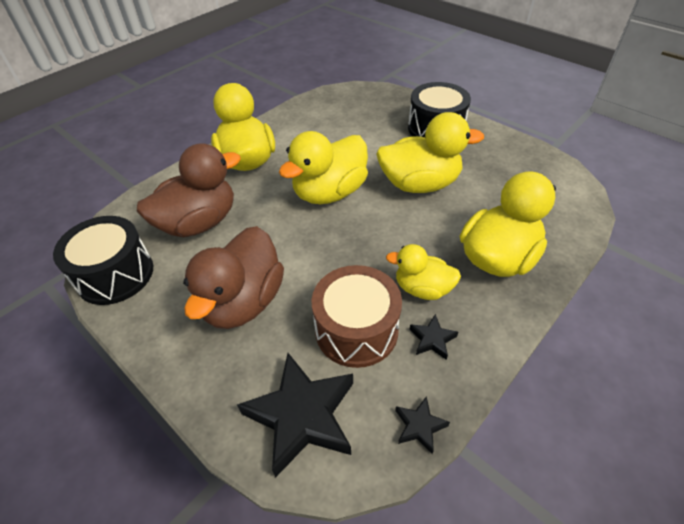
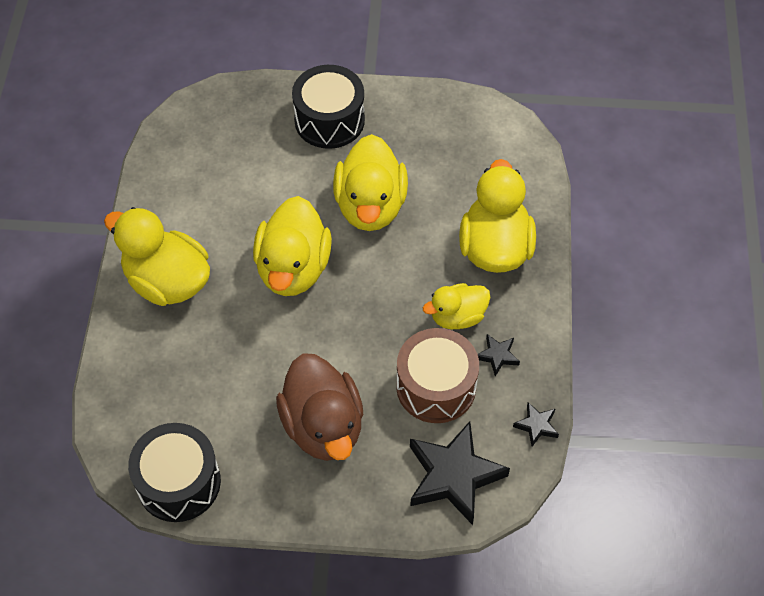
camera: 40 degrees left, 10 degrees up
brown duck [137,143,241,237] -> none
yellow duck [376,112,484,193] -> yellow duck turned 135 degrees clockwise [333,134,408,231]

